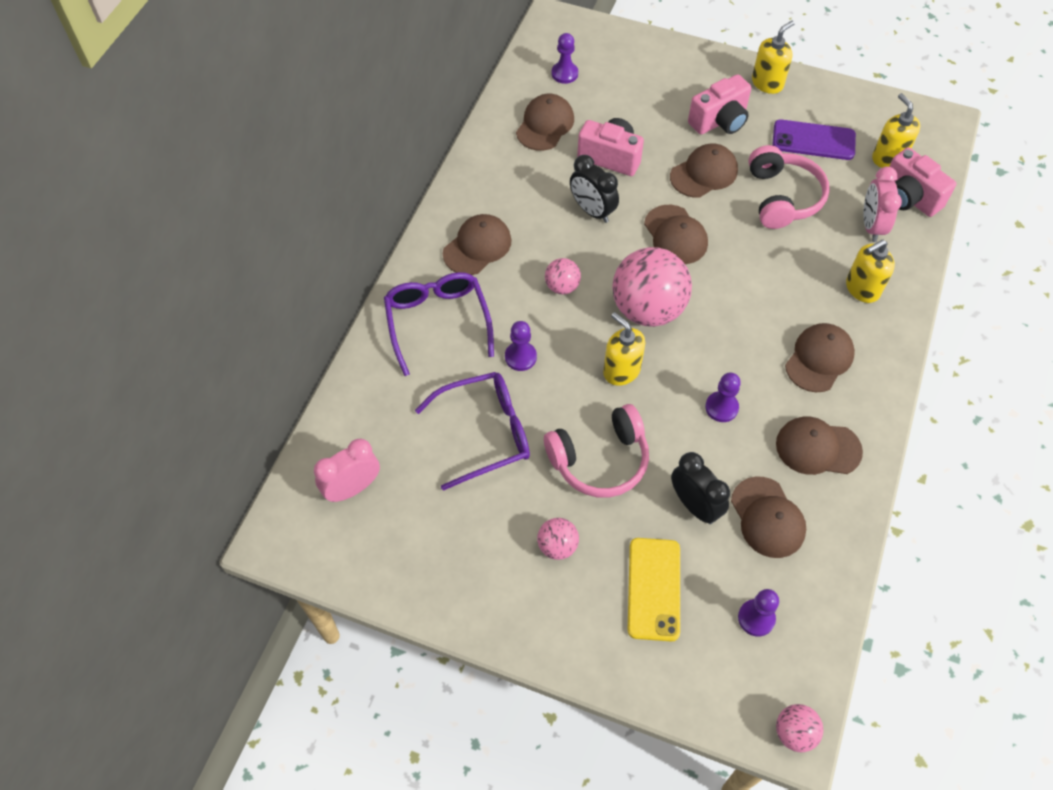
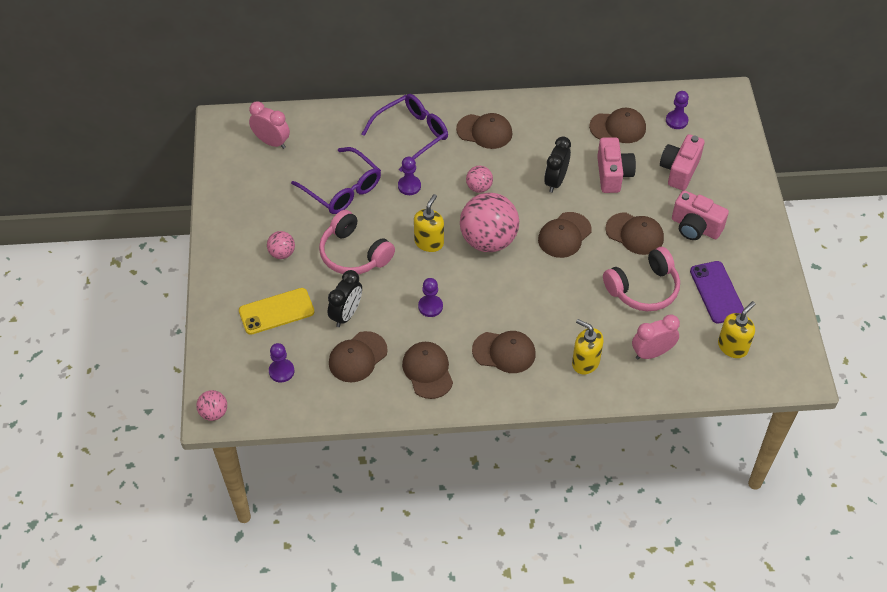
camera: 65 degrees right, 5 degrees down
yellow soap dispenser [752,20,795,94] -> none
pink camera [889,147,956,217] -> pink camera moved to [660,134,705,190]

